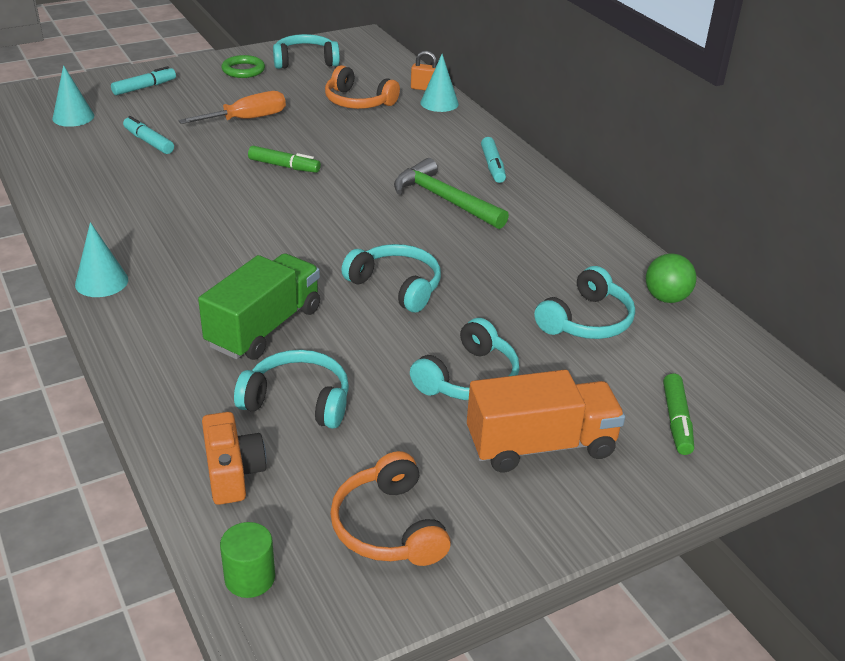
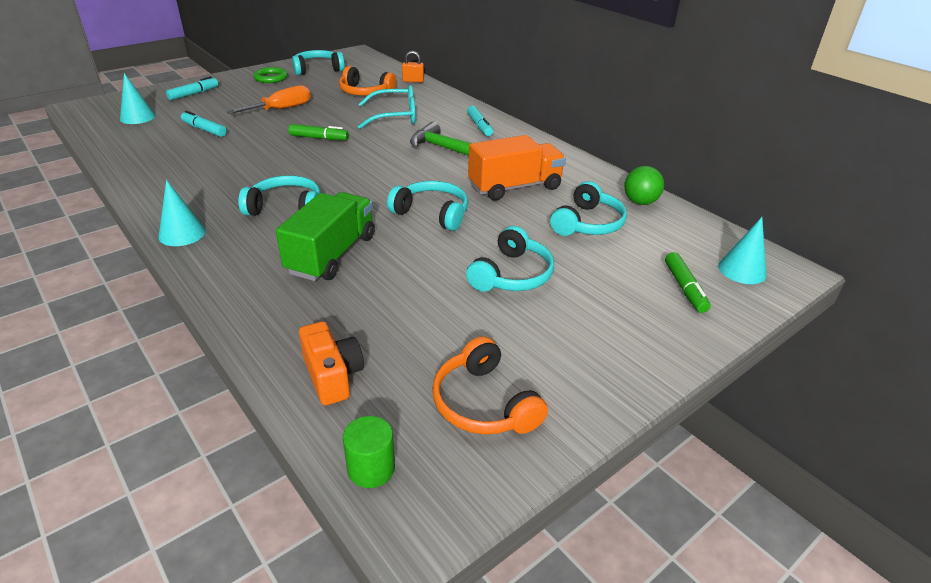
camera: 10 degrees left, 0 degrees up
turquoise headphones [234,350,349,429] -> turquoise headphones moved to [239,175,321,216]
turquoise cone [420,54,459,112] -> turquoise cone moved to [718,217,766,284]
orange truck [467,370,625,472] -> orange truck moved to [468,135,566,200]
none -> turquoise glasses [358,85,416,129]

